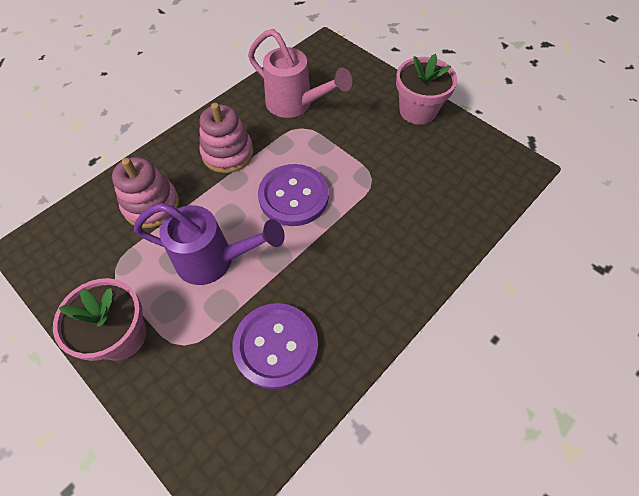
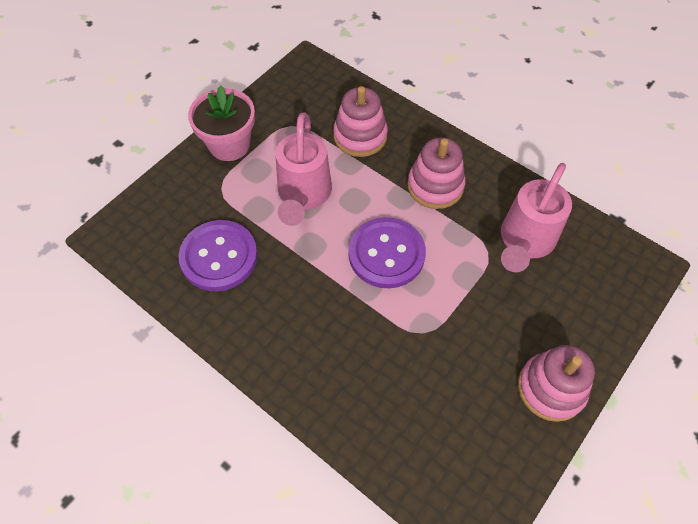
camera: 85 degrees right, 0 degrees up
purple watering can [134,203,285,285] -> pink watering can [276,112,332,226]
pink flower pot [396,54,457,125] -> pink stacking toy [518,345,595,422]

